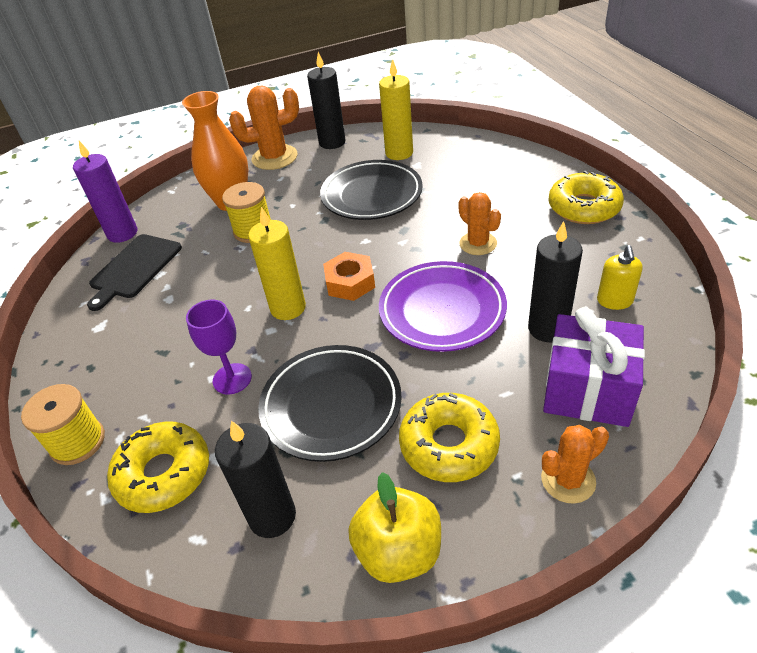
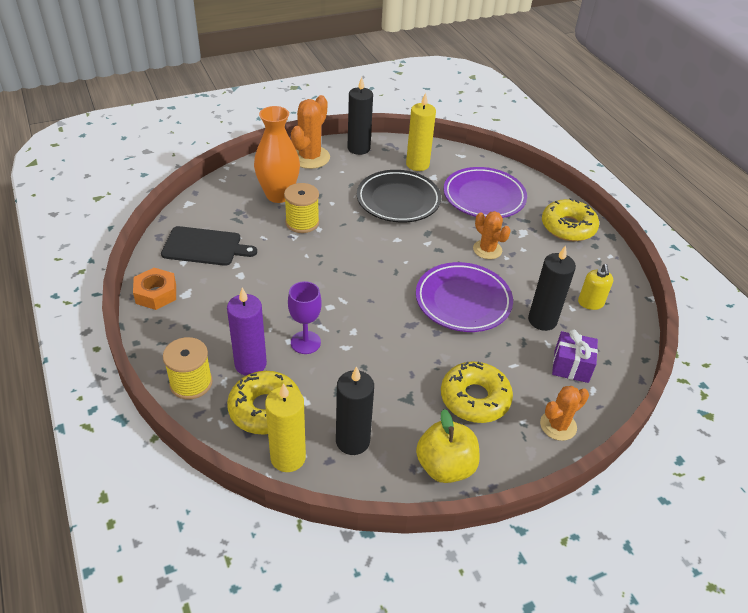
camera: 10 degrees left, 0 degrees up
purple candle [73,141,137,243] -> purple candle moved to [227,288,267,376]
black cutting board [87,234,182,311] -> black cutting board turned 105 degrees counterclockwise [161,226,257,266]
orange cactus [229,86,299,170] -> orange cactus turned 45 degrees counterclockwise [291,95,330,169]
yellow candle [248,207,306,320] -> yellow candle moved to [265,383,306,472]
black plate [258,345,402,462] -> none
orange nut [323,252,375,301] -> orange nut moved to [133,268,176,310]
purple gift [543,307,645,427] -> purple gift [552,329,598,383], size x0.63
none -> purple plate [444,167,527,218]

